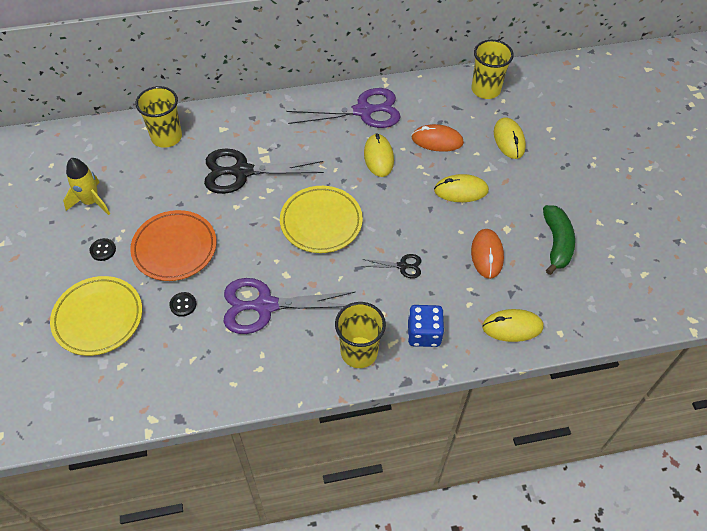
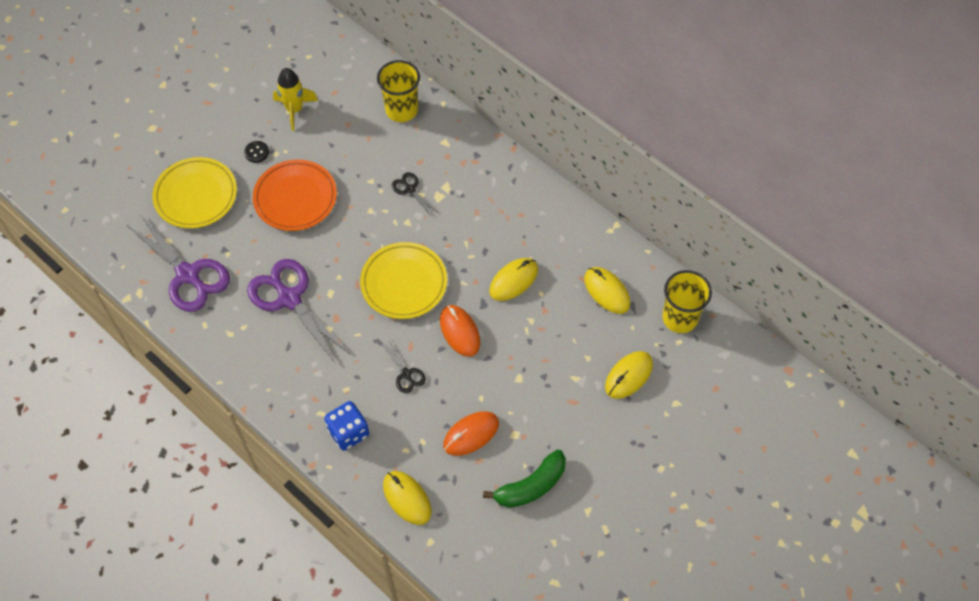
camera: 55 degrees right, 5 degrees up
black button [169,292,197,317] -> none
black scissors [204,148,324,194] -> black scissors [392,172,438,217], size x0.46
purple scissors [287,88,401,128] -> purple scissors moved to [127,214,230,312]
yellow cup [335,302,386,368] -> none
orange mouse [412,124,464,152] -> orange mouse moved to [440,305,480,357]
yellow mouse [434,174,489,202] -> yellow mouse moved to [584,267,630,314]

